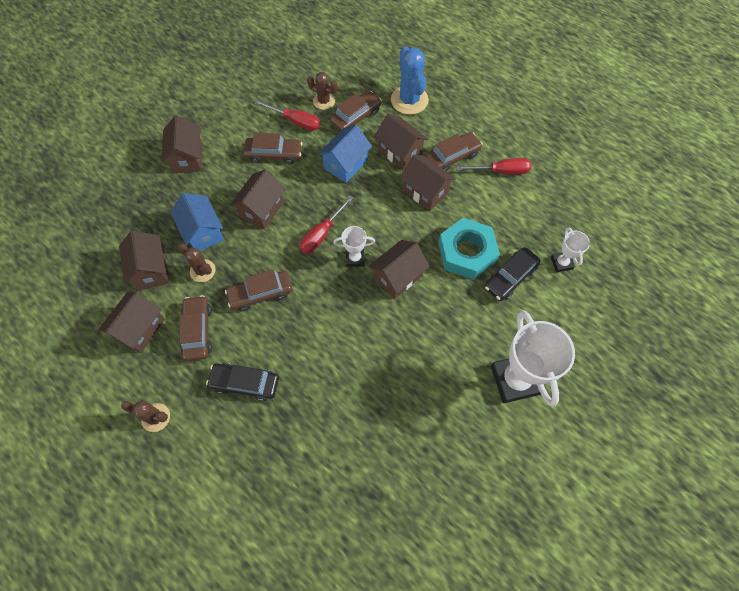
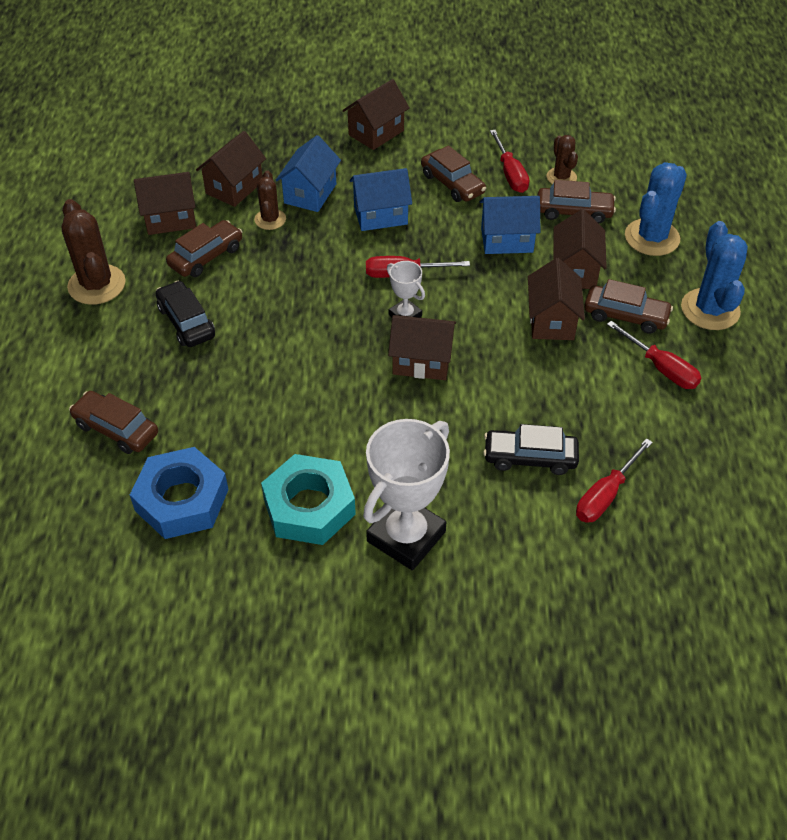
camera: 50 degrees right, 15 degrees down
brown cactus [121,401,170,432] -> brown cactus [62,199,126,305], size x1.71
brown car [225,270,293,311] -> brown car moved to [69,391,158,454]
brown house [230,170,285,229] -> blue house [349,168,412,231]
turquoise nut [438,218,500,280] -> turquoise nut moved to [261,454,356,545]
white trophy [551,227,590,272] -> red screwdriver [576,438,653,523]
none -> blue nut [130,447,229,539]
none -> blue cactus [681,221,748,330]

